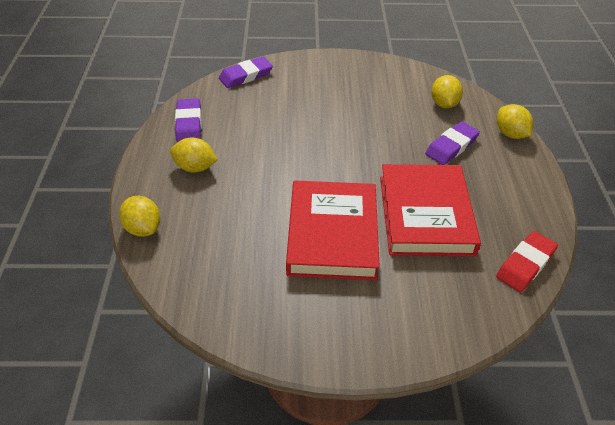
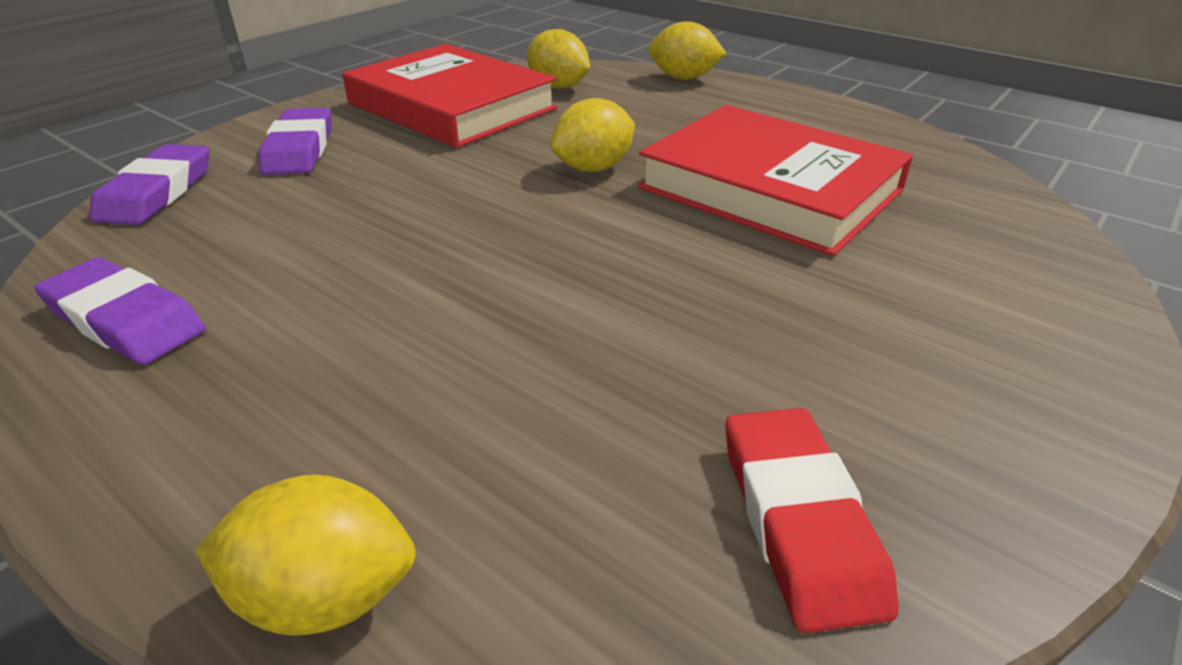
camera: 50 degrees left, 10 degrees down
yellow lemon [170,138,218,172] -> yellow lemon moved to [551,98,635,172]
red book [286,181,380,280] -> red book moved to [343,44,557,148]
purple eraser [425,121,480,165] -> purple eraser moved to [258,108,332,175]
red eraser [496,231,558,292] -> red eraser moved to [725,408,899,633]

